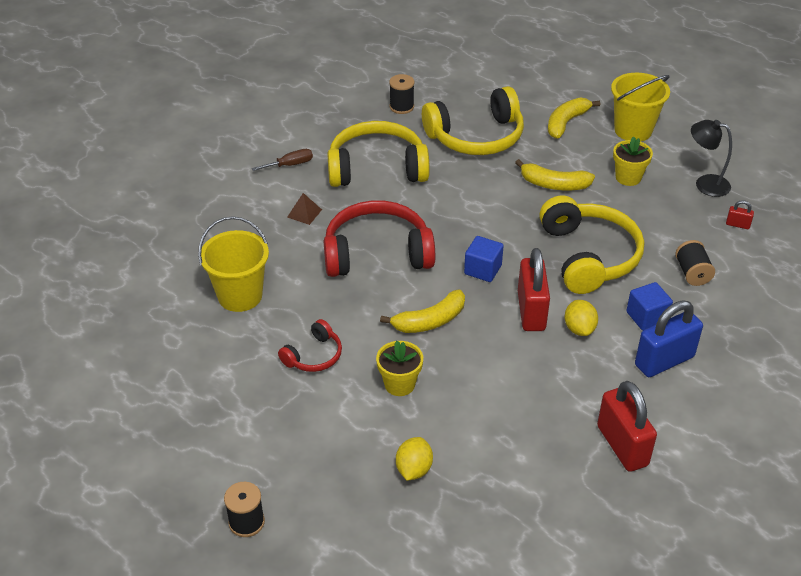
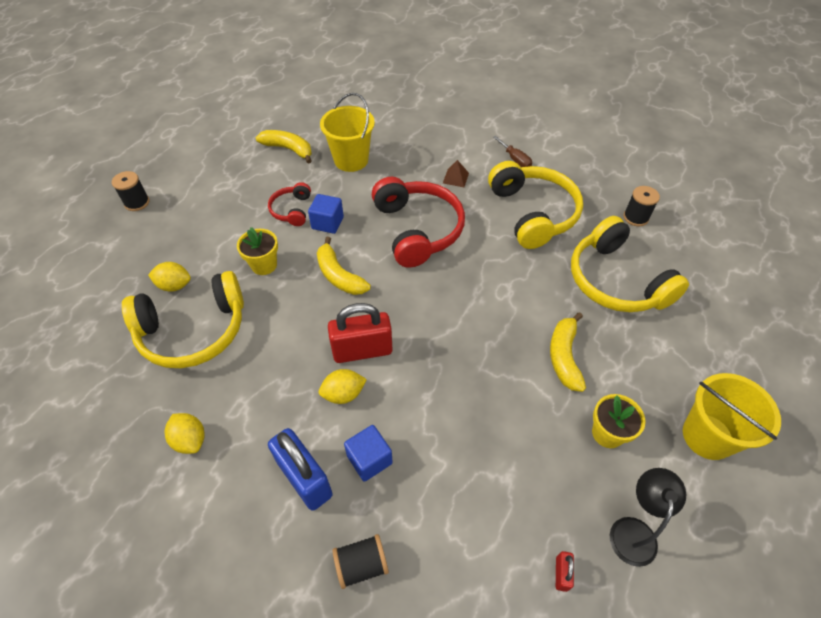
camera: 80 degrees right, 10 degrees up
red headphones [278,319,342,372] -> red headphones turned 60 degrees clockwise [268,182,311,226]
blue cube [464,236,504,282] -> blue cube moved to [308,194,344,234]
yellow headphones [539,196,644,294] -> yellow headphones moved to [122,271,244,368]
yellow banana [548,98,600,138] -> yellow banana moved to [256,130,312,164]
red padlock [597,381,657,472] -> yellow lemon [165,413,205,454]
black spool [675,240,715,286] -> black spool moved to [332,534,389,589]

